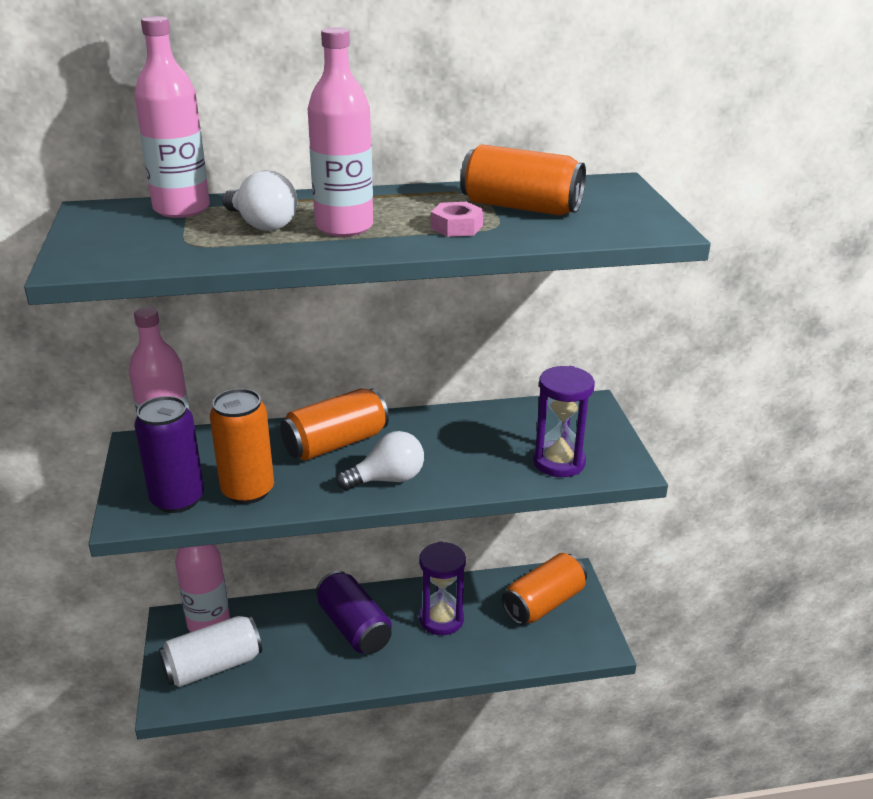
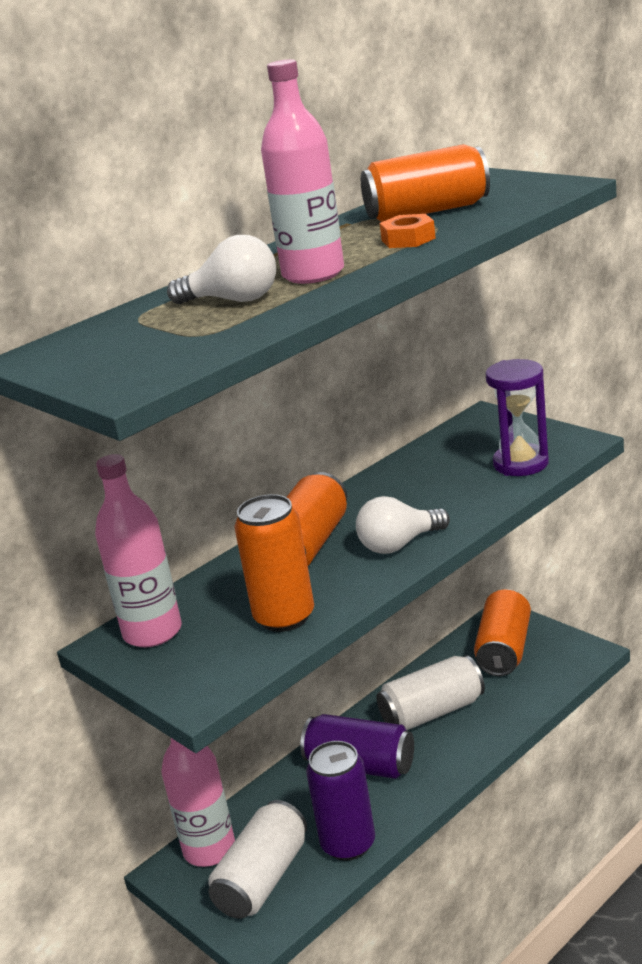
camera: 30 degrees left, 5 degrees down
purple can [134,396,204,513] -> purple can moved to [306,741,375,861]
pink bottle [135,16,210,218] -> none
white light bulb [337,431,424,490] -> white light bulb turned 150 degrees counterclockwise [356,496,450,554]
purple hourglass [419,541,466,635] -> white can [377,655,485,730]
pink nut [431,202,484,237] -> orange nut [380,214,436,248]

